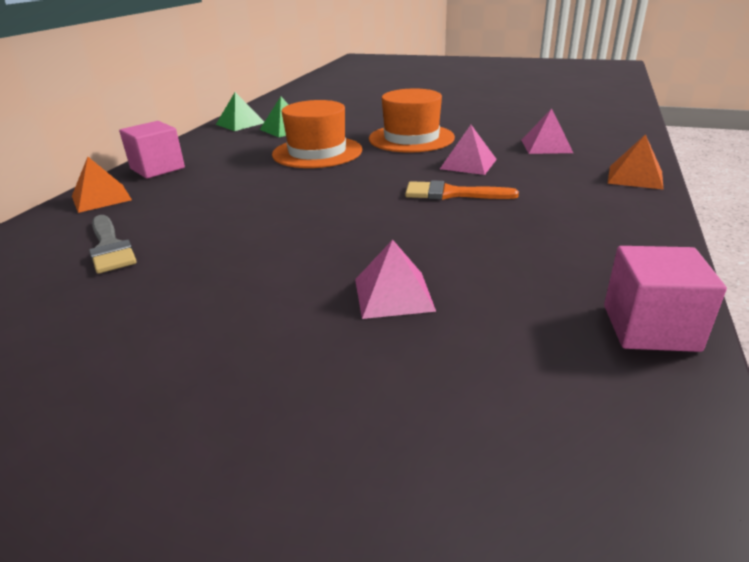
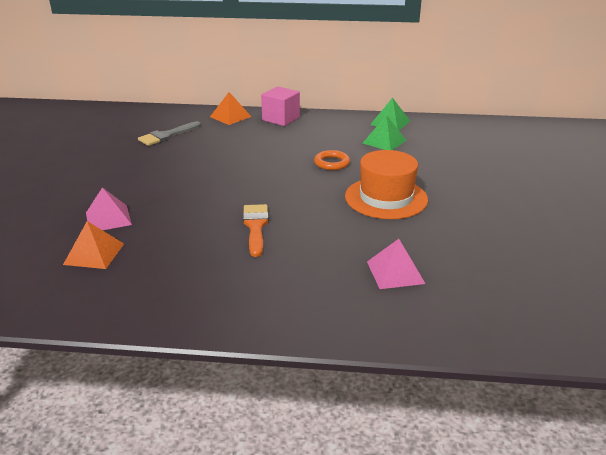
camera: 75 degrees right, 0 degrees up
orange hat [272,100,362,168] -> orange ring [314,150,350,170]
pink pyramid [440,125,497,175] -> none
pink cube [604,246,727,352] -> none
orange pyramid [608,134,664,190] -> orange pyramid moved to [63,221,124,269]

